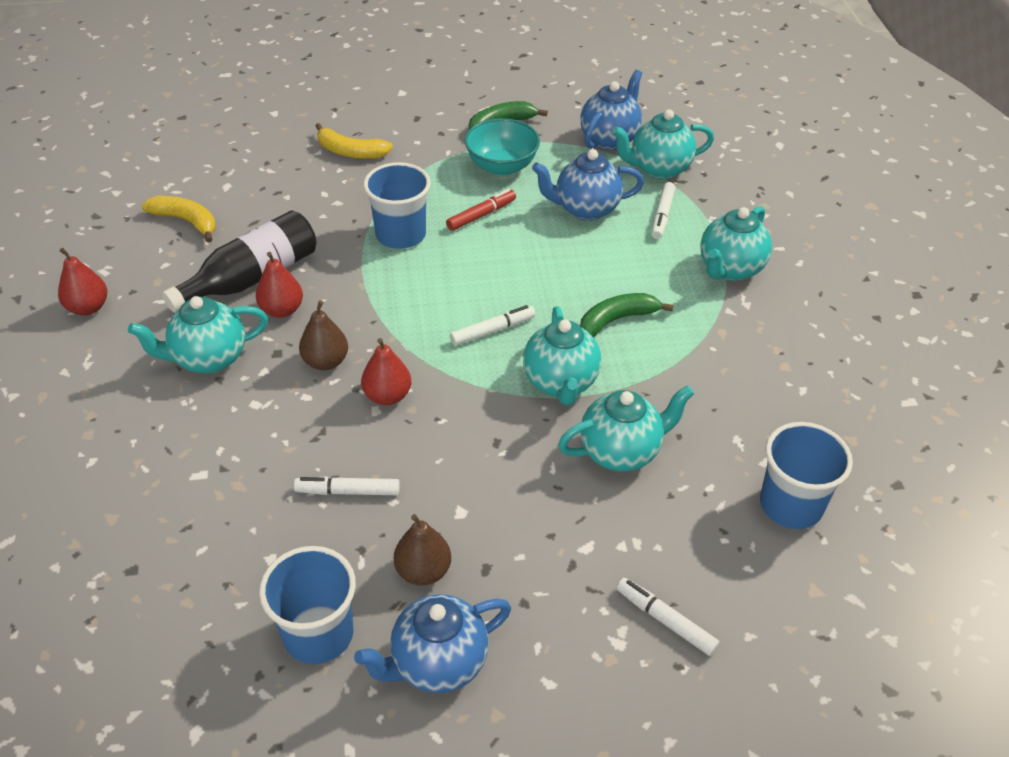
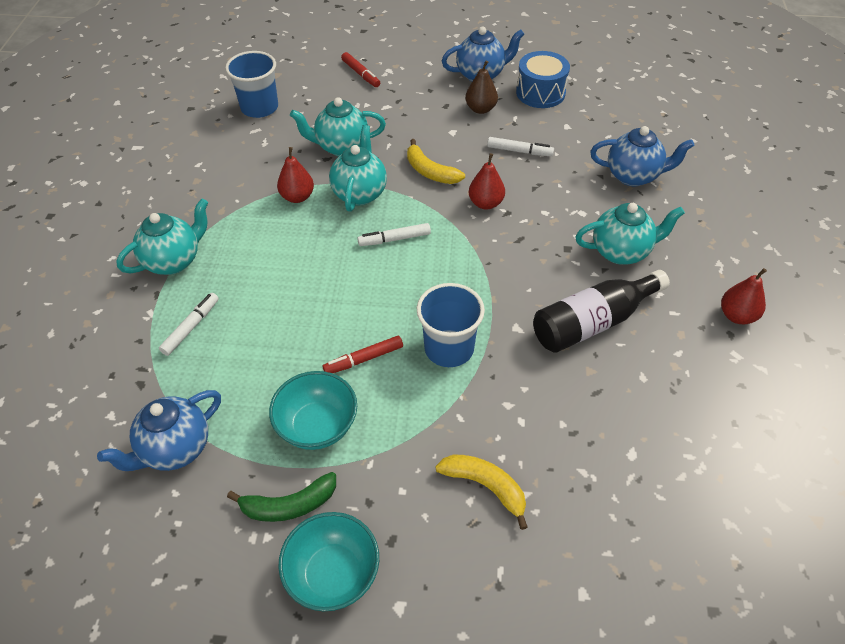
camera: 165 degrees left, 5 degrees up
yellow banana [141,196,216,243] -> yellow banana moved to [407,139,465,184]
red pear [256,252,303,318] -> red pear moved to [277,147,314,203]
blue cup [259,546,356,664] -> blue drum [516,51,570,108]
brown pear [299,300,348,370] -> none
blue teapot [532,149,644,221] -> blue teapot moved to [590,126,695,186]
green banana [580,293,674,337] -> none
turquoise teapot [612,109,714,179] -> none
white marker [617,578,720,656] -> red marker [341,52,380,87]
none -> turquoise bowl [278,512,379,611]

